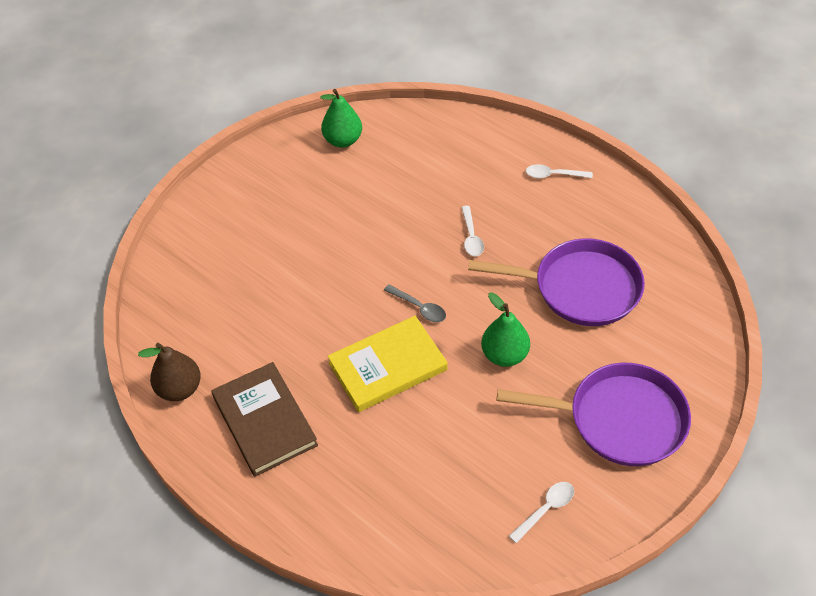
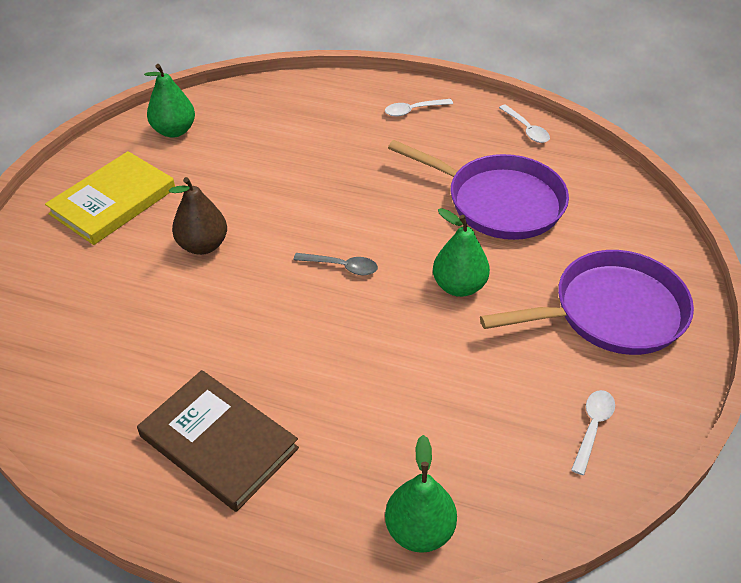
camera: 25 degrees left, 5 degrees down
brown pear [138,343,201,401] -> brown pear moved to [169,177,227,255]
yellow book [328,316,448,412] -> yellow book moved to [45,151,175,245]
white spoon [461,206,484,256] -> white spoon moved to [499,104,550,143]
purple pan [468,238,645,326] -> purple pan turned 45 degrees clockwise [388,140,569,240]
none -> green pear [385,435,457,553]

